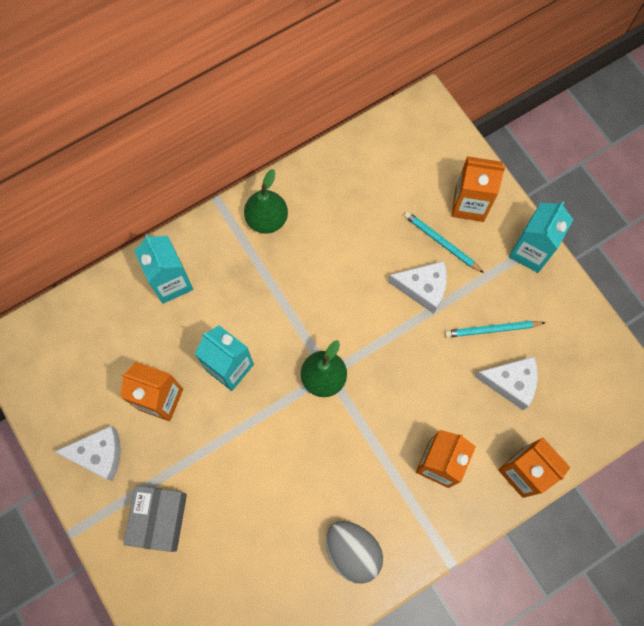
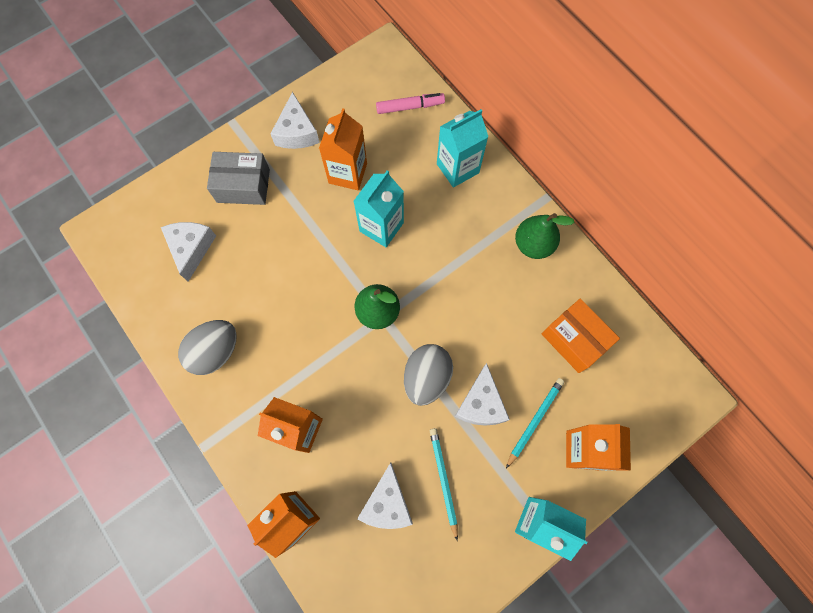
camera: 85 degrees right, 0 degrees up
none -> white cheese [161,222,216,281]
none -> pink marker [376,93,445,114]
none -> grey egg [404,344,453,406]
none -> orange box [542,298,620,373]

